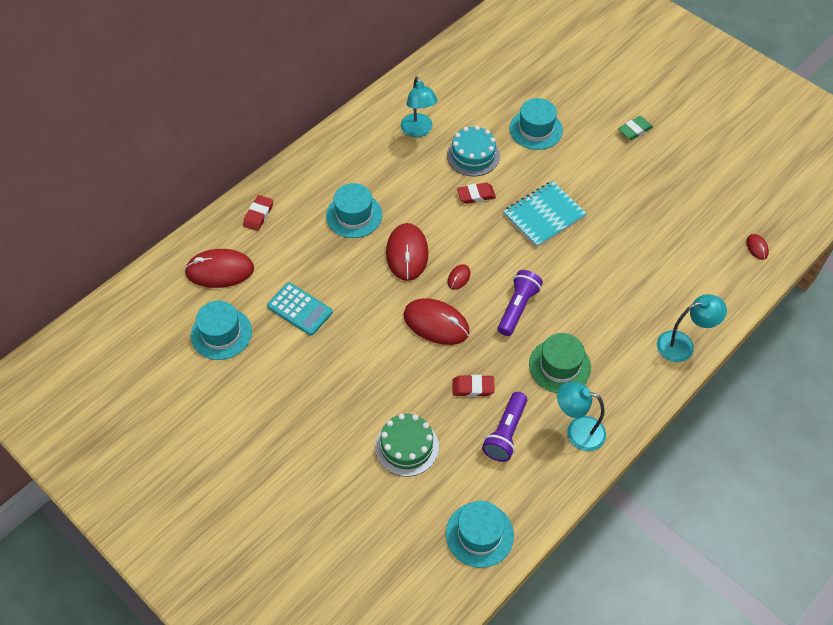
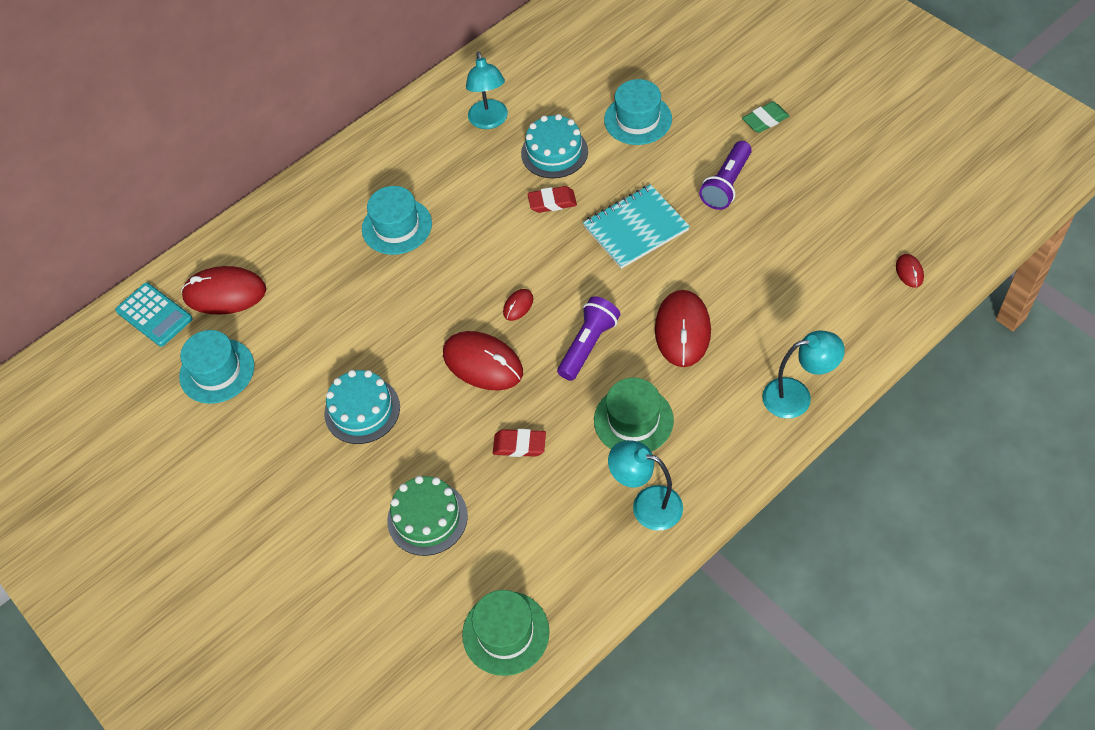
camera: 10 degrees right, 0 degrees up
red eraser [243,195,273,231] -> none
turquoise calculator [267,282,333,336] -> turquoise calculator moved to [115,283,193,347]
red mouse [386,223,429,281] -> red mouse moved to [655,290,711,367]
turquoise hat [446,501,514,568] -> green hat [462,590,550,676]
purple flashlight [482,392,527,462] -> purple flashlight moved to [699,141,752,210]
none -> turquoise cake [324,370,400,444]

